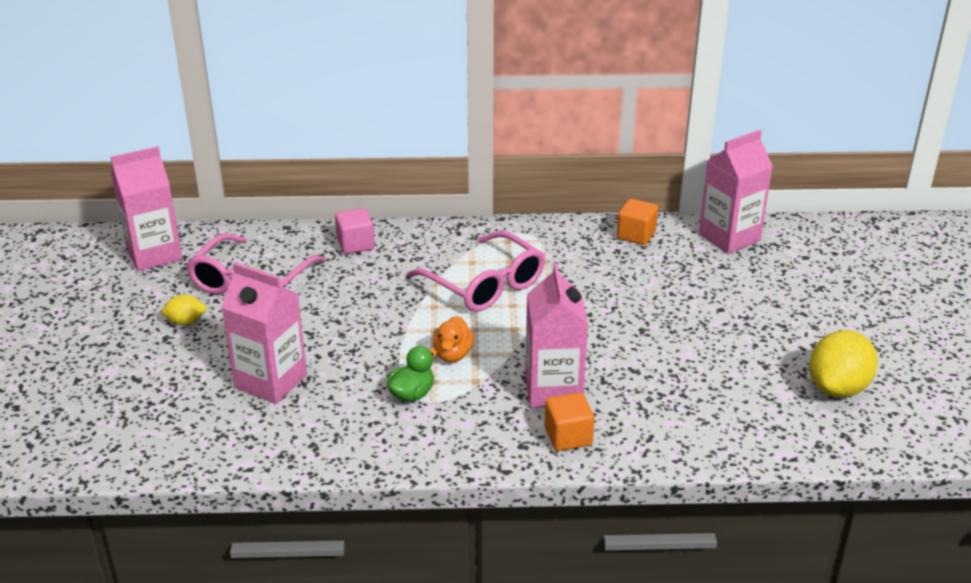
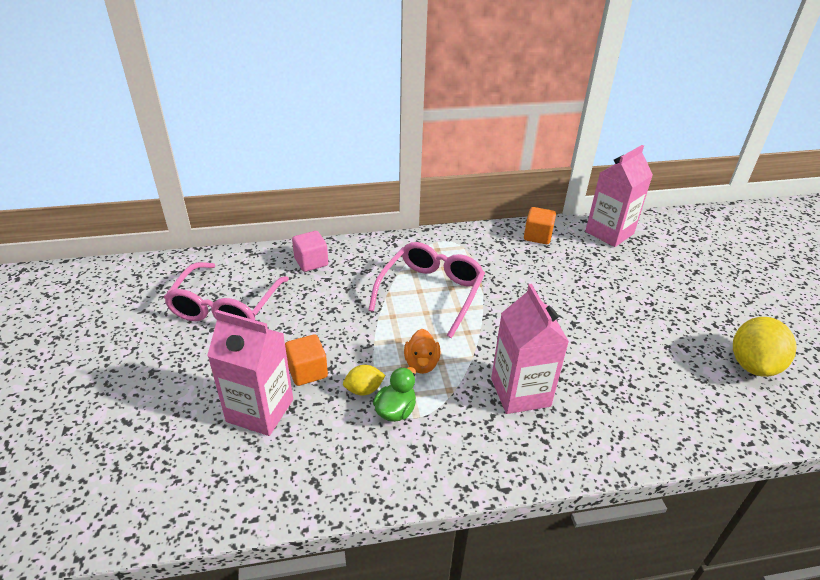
camera: 10 degrees left, 5 degrees up
pink carton [111,146,183,271] -> none
yellow lemon [162,294,207,325] -> yellow lemon moved to [343,365,386,395]
pink glasses [407,231,545,312] -> pink glasses turned 105 degrees counterclockwise [368,242,485,338]
orange cube [545,393,595,451] -> orange cube moved to [285,334,328,386]

